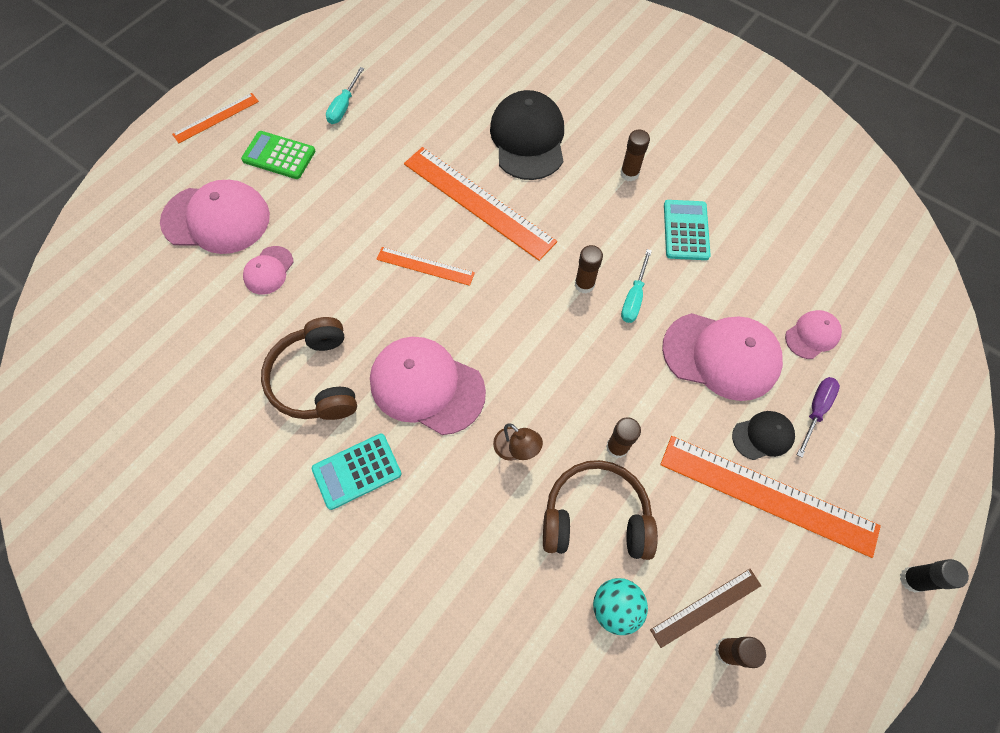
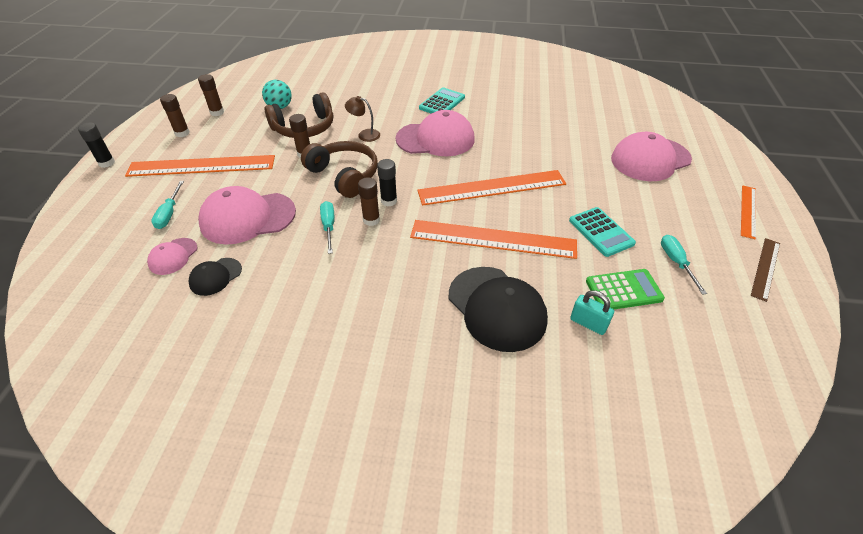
camera: 150 degrees right, 20 degrees down
green calculator [241,131,316,179] -> green calculator moved to [586,269,665,309]
pink cap [243,246,293,295] -> none
brown headphones [261,317,357,420] -> brown headphones moved to [301,141,378,198]
orange ruler [376,247,475,286] -> orange ruler [417,170,566,206], size x1.89
brown glue stick [620,130,650,182] -> brown glue stick moved to [160,94,190,137]
brown ruler [650,569,762,648] -> brown ruler moved to [751,238,780,302]
turquoise calculator [664,200,711,260] -> turquoise calculator moved to [569,207,636,257]
black cap [732,411,795,460] -> black cap moved to [188,258,242,296]
purple screwdriver [797,377,840,458] -> turquoise screwdriver [151,181,184,229]
none -> black glue stick [377,159,397,207]
none -> turquoise padlock [570,290,614,335]

